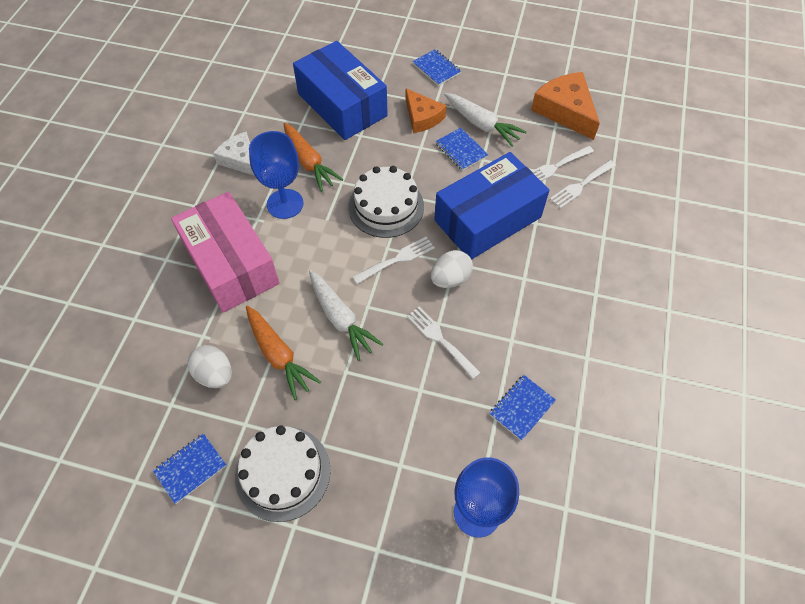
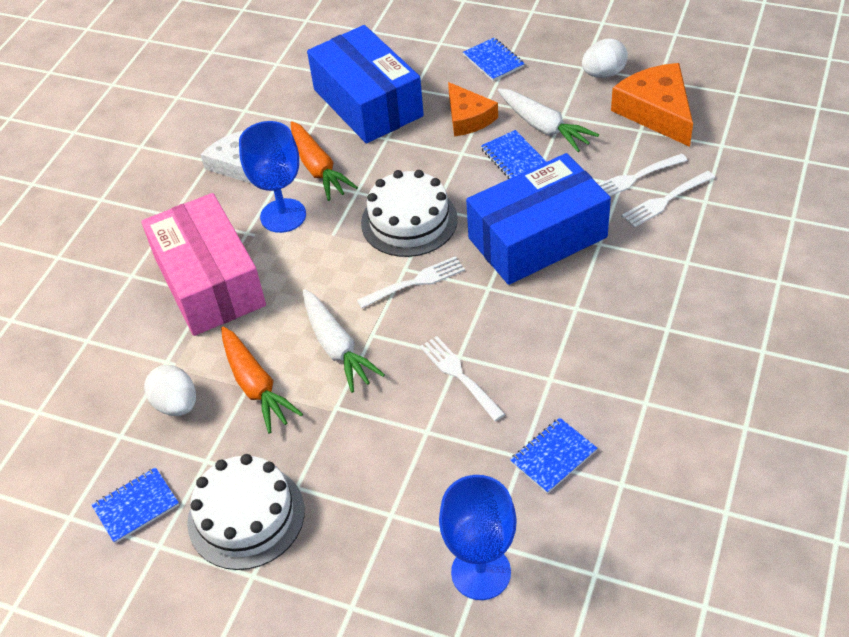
camera: 10 degrees right, 10 degrees down
white egg [431,250,473,288] -> white egg moved to [582,39,628,78]

